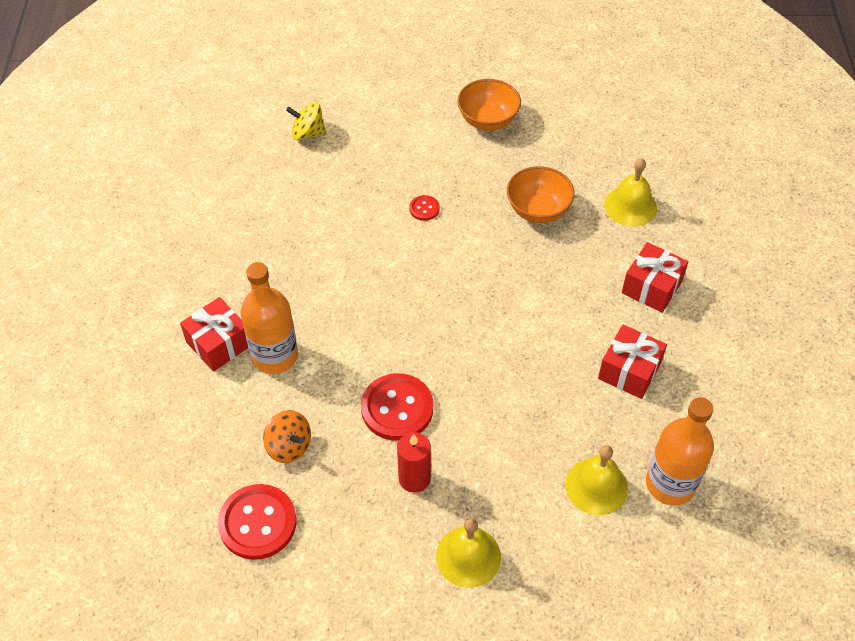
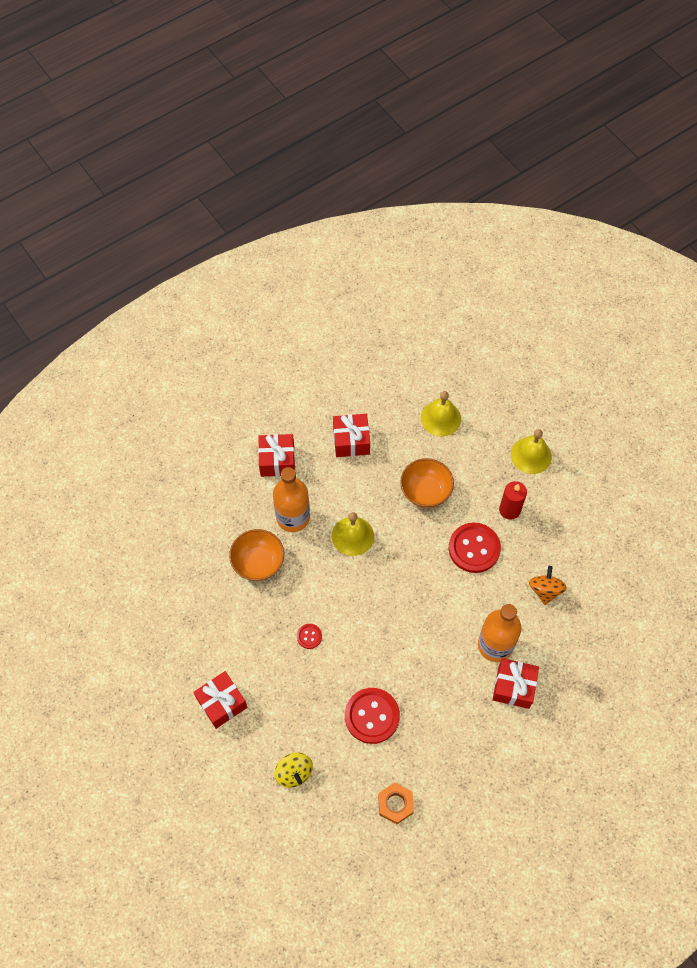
camera: 125 degrees left, 10 degrees up
red button [218,484,296,560] -> red button moved to [345,688,400,744]
orange bowl [457,79,521,131] -> orange bowl moved to [400,458,454,508]
yellow bell [604,158,657,227] -> yellow bell moved to [332,512,374,556]
orange bottle [646,397,714,505] -> orange bottle moved to [273,467,310,532]
none -> red gift [193,671,247,729]
none -> orange nut [378,783,414,824]

